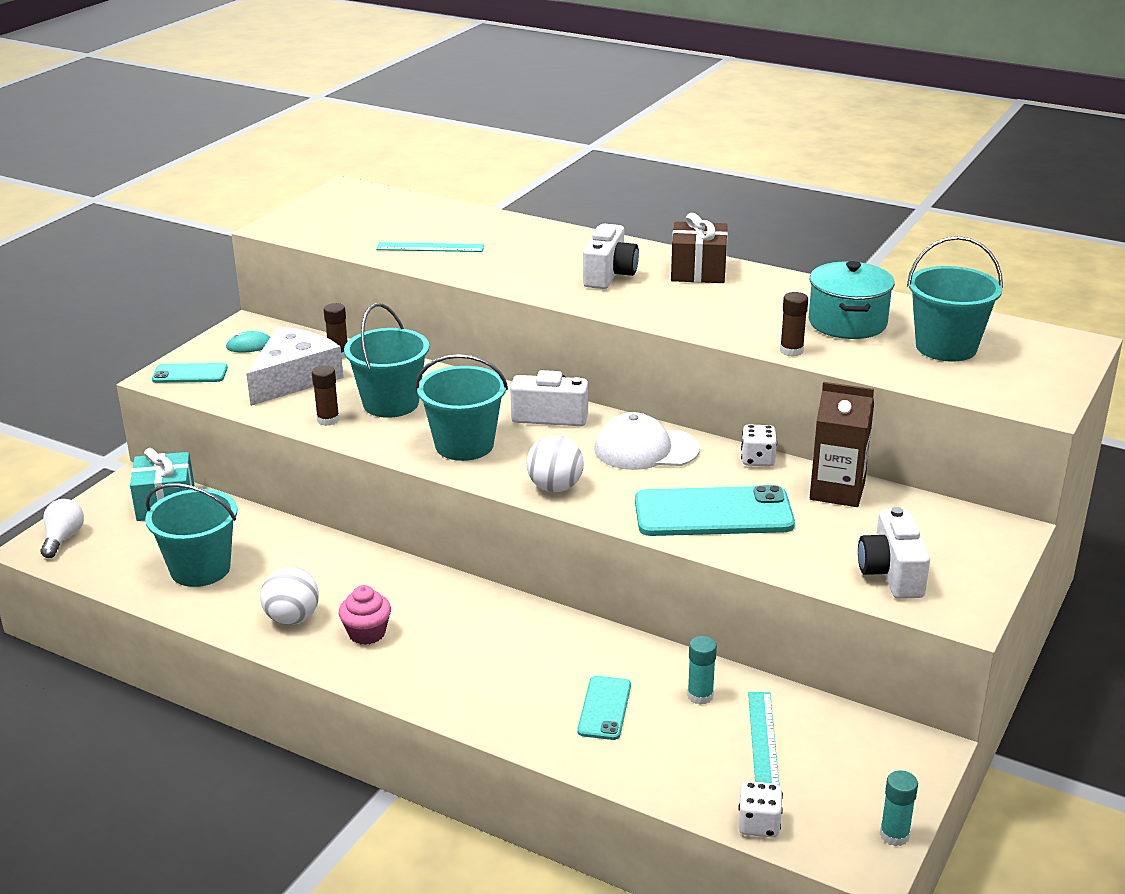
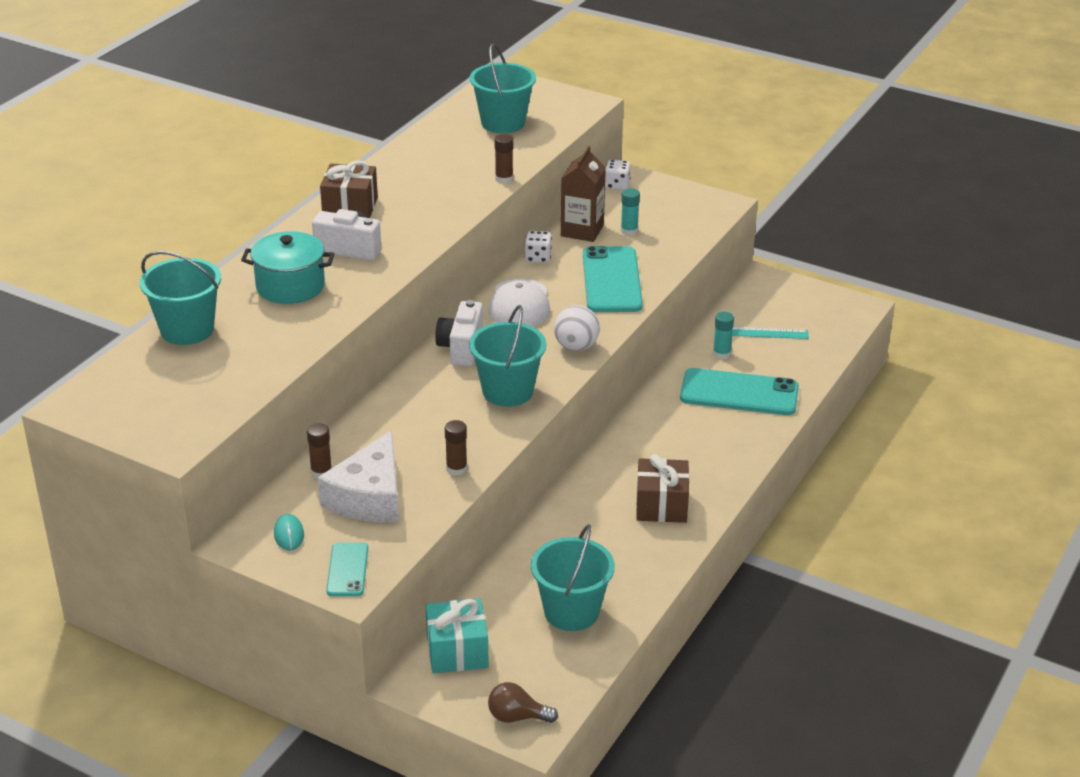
camera: 90 degrees left, 5 degrees up
white light bulb [41,499,84,558] -> brown light bulb [488,682,558,723]
white cheese [246,326,344,406] -> white cheese turned 105 degrees counterclockwise [318,430,399,523]
white ball [260,567,319,625] -> none
pink cupcake [339,585,391,645] -> brown gift [636,454,689,523]
turquoise bucket [344,303,429,418] -> turquoise bucket moved to [140,251,221,345]
turquoise ruler [376,242,484,252] -> none
turquoise phone [577,676,631,740] -> turquoise phone [680,368,799,415], size x1.86
white dice [738,781,783,837] -> white dice moved to [605,160,631,190]
turquoise pot [809,261,895,339] -> turquoise pot moved to [241,231,334,304]
white camera [858,507,930,599] -> none
turquoise glue stick [880,770,918,846] -> turquoise glue stick moved to [621,188,640,236]

